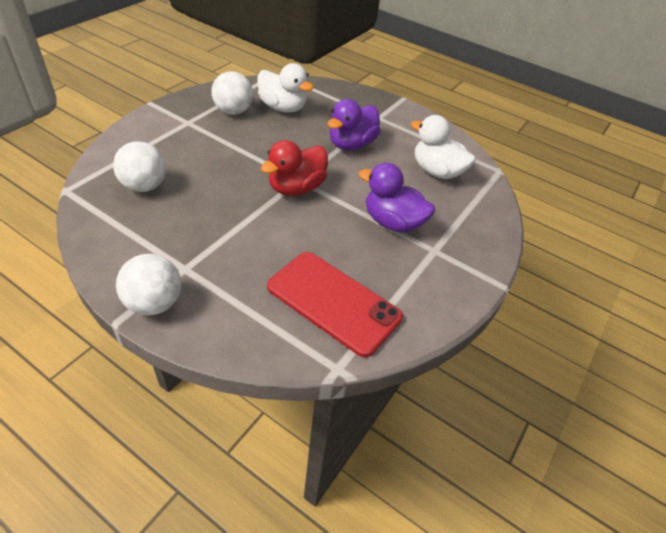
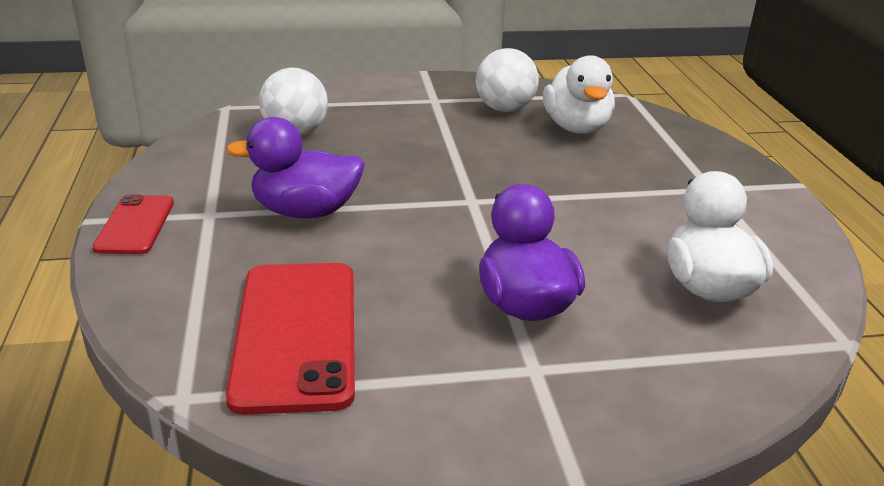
camera: 50 degrees right, 15 degrees down
white ball [116,254,181,315] -> red phone [92,194,174,254]
red duck [261,140,328,196] -> none
purple duck [327,99,380,150] -> purple duck moved to [226,117,365,218]

